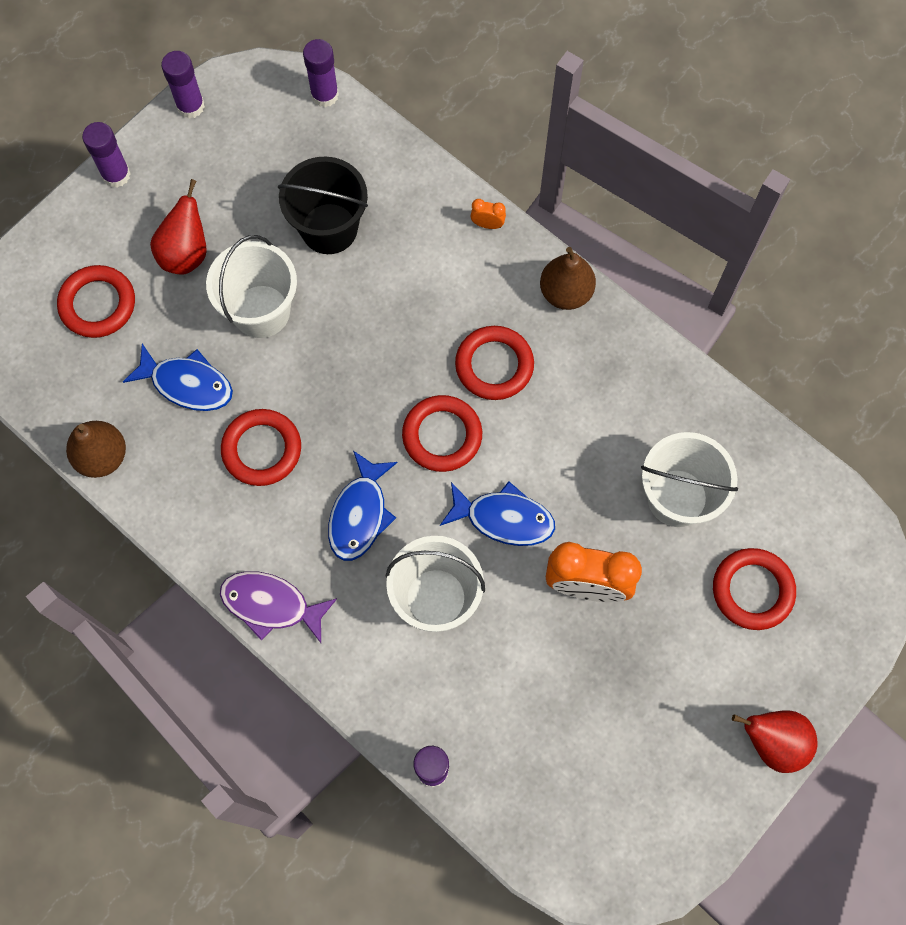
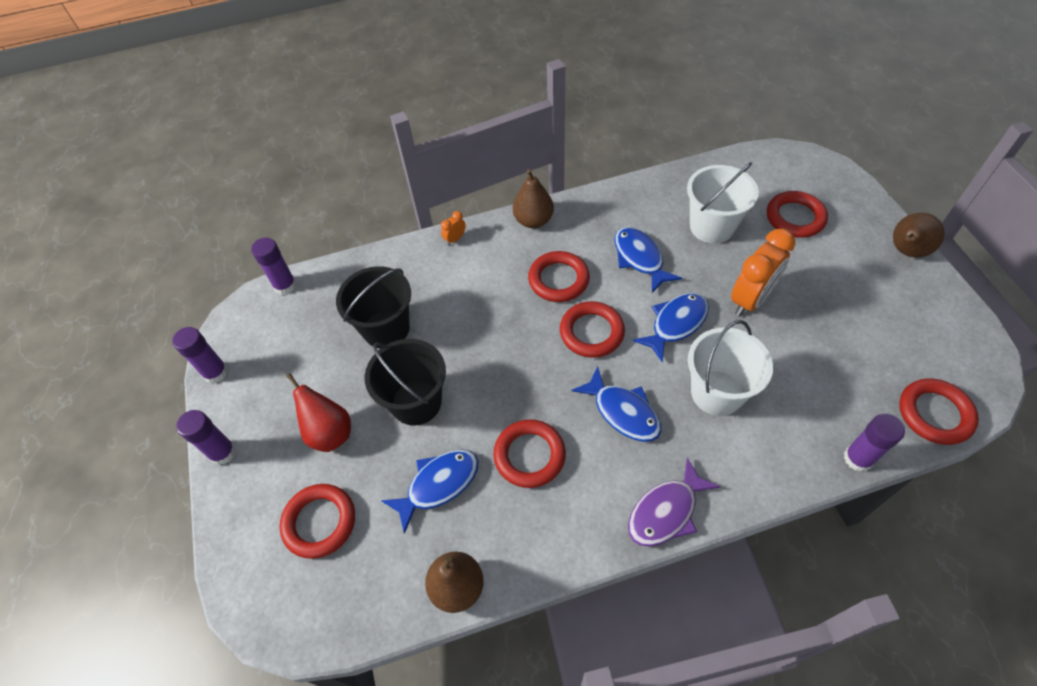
camera: 55 degrees left, 15 degrees down
white bucket [206,235,297,338] -> black bucket [365,339,446,426]
red pear [732,711,818,773] -> brown pear [893,213,945,258]
none -> blue fish [614,227,682,293]
none -> red ring [899,378,979,445]

